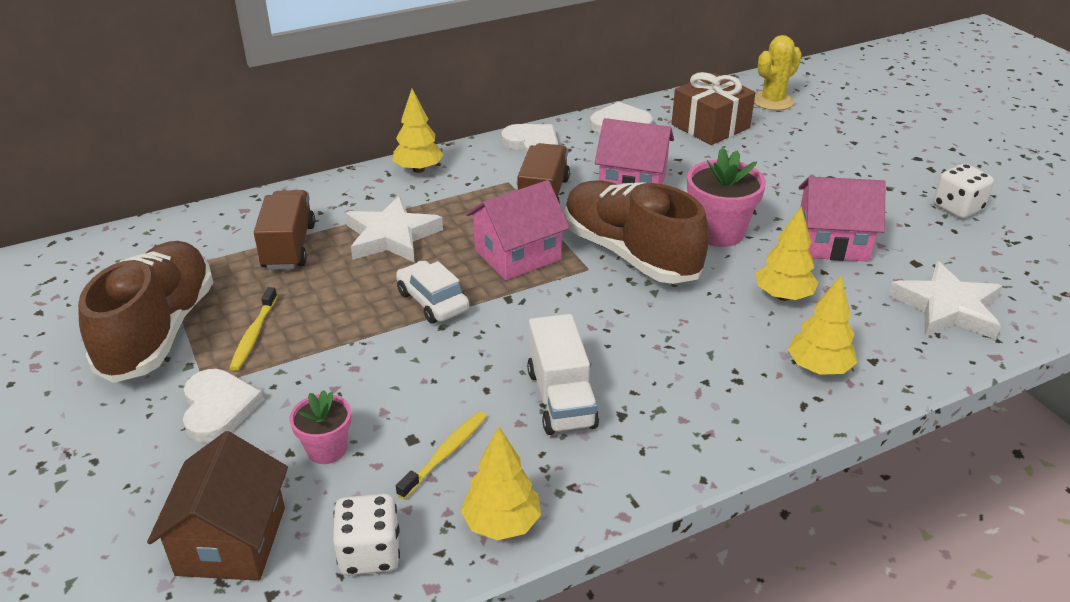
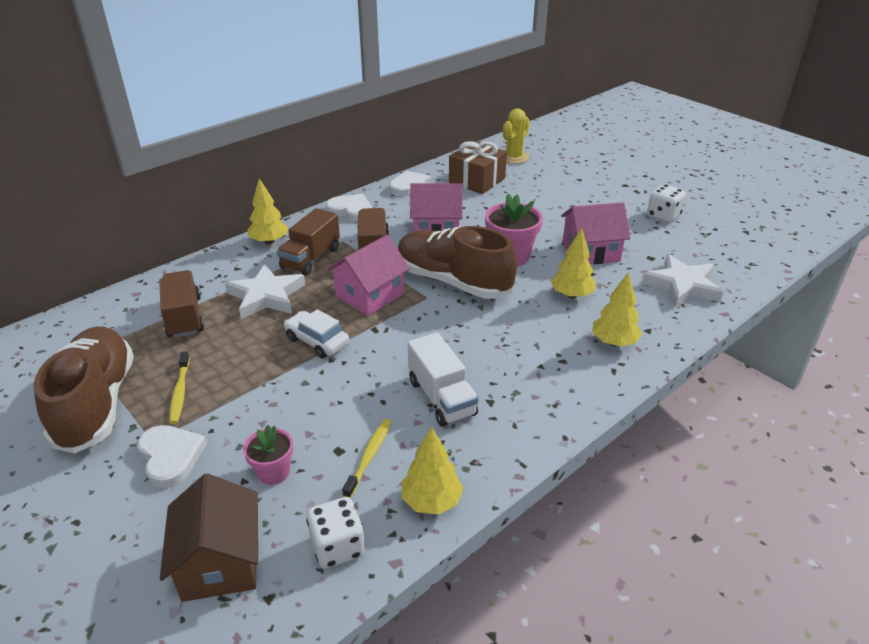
camera: 15 degrees left, 0 degrees up
none -> brown truck [277,208,340,276]

